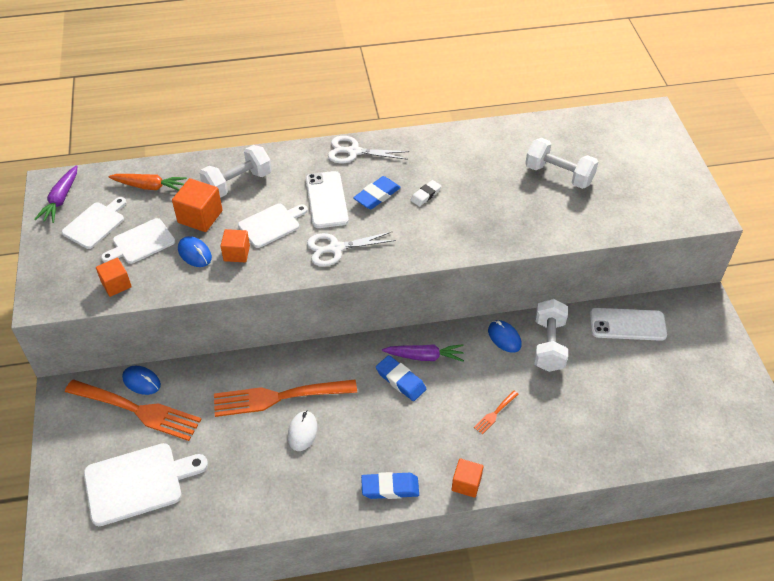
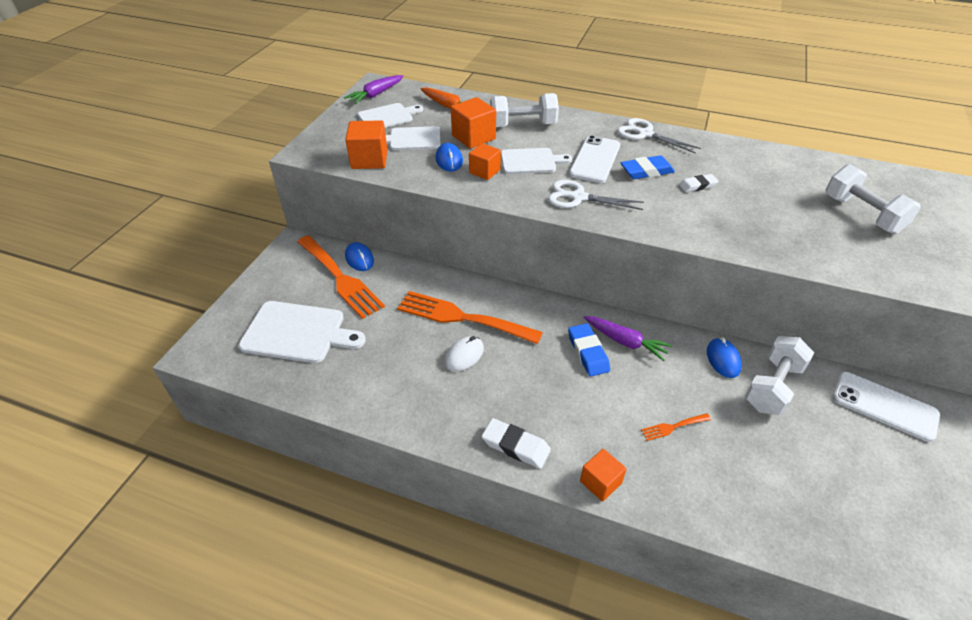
camera: 30 degrees right, 5 degrees down
orange cube [96,258,132,297] -> orange cube [345,120,387,169], size x1.50
blue eraser [361,472,419,499] -> white eraser [482,418,551,469]

